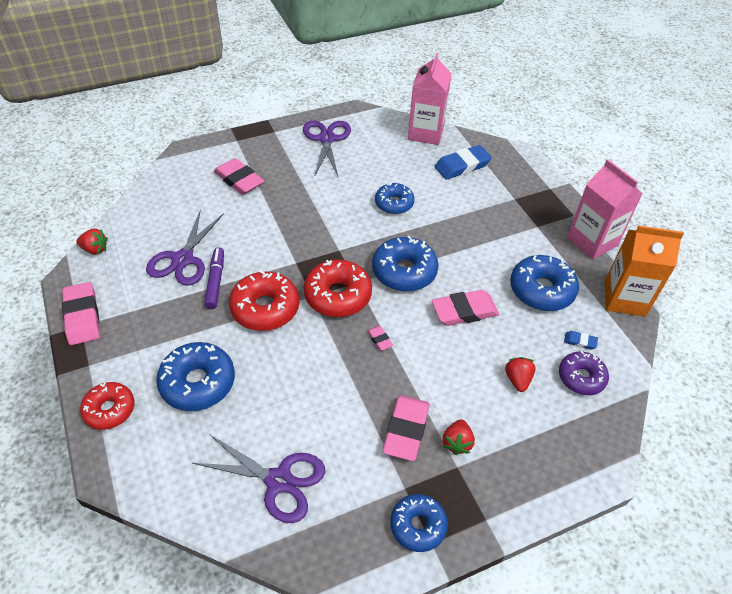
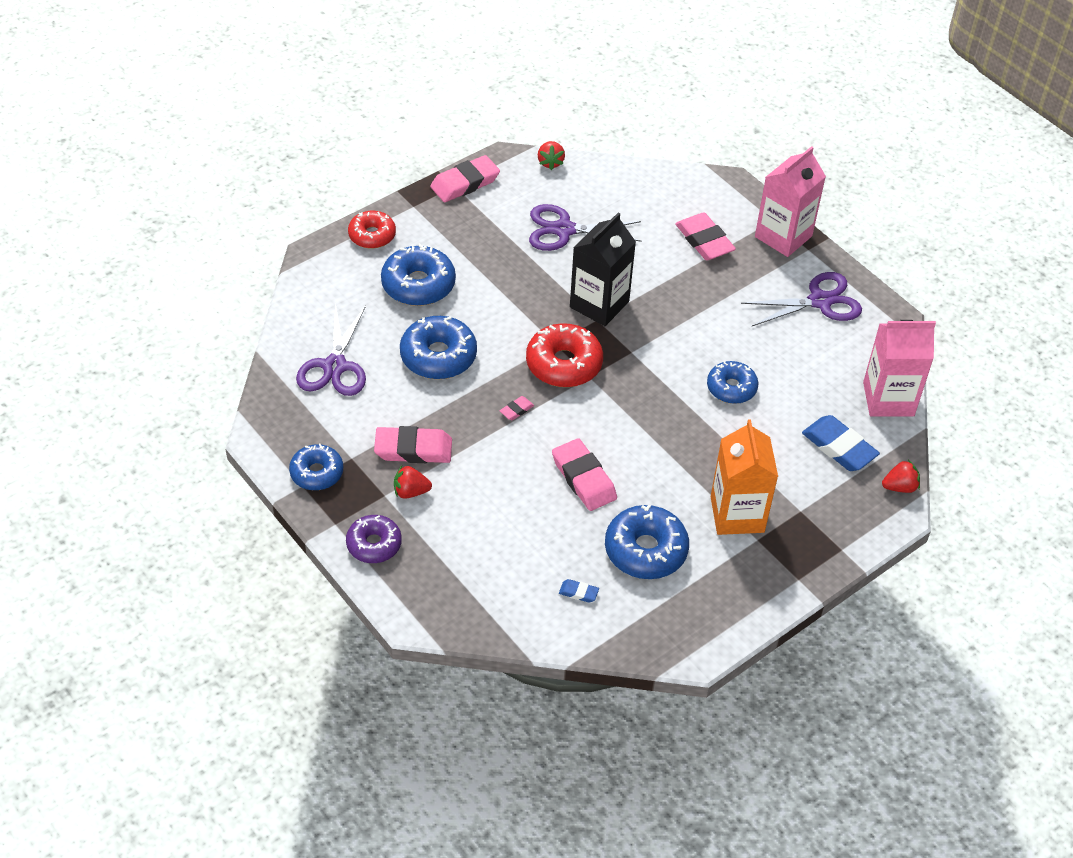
camera: 75 degrees right, 0 degrees up
purple marker [204,247,224,309] -> none
pink eraser [214,158,264,195] -> pink eraser turned 60 degrees counterclockwise [675,213,736,260]
red donut [229,270,299,331] -> none
blue donut [372,235,439,291] -> blue donut moved to [400,316,477,379]
red strawberry [505,357,536,392] -> red strawberry moved to [882,460,920,493]
purple donut [559,351,609,395] -> purple donut moved to [346,515,402,563]
blue eraser [564,331,598,350] -> blue eraser turned 75 degrees counterclockwise [559,579,599,603]
pink carton [567,159,643,260] -> pink carton moved to [755,146,826,257]
orange carton [604,226,684,317] -> orange carton moved to [711,419,778,535]
none -> black carton [570,212,636,326]

